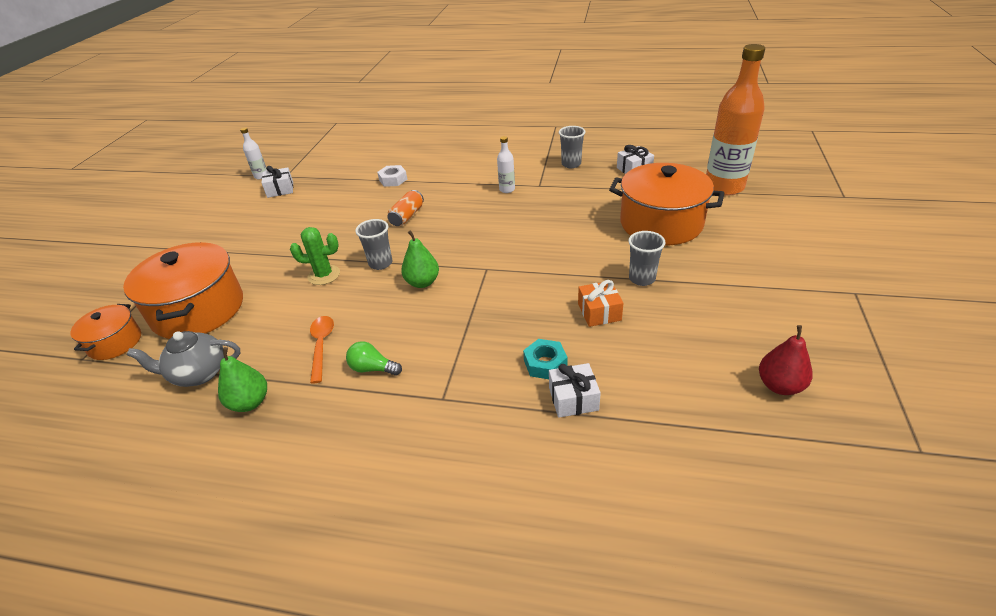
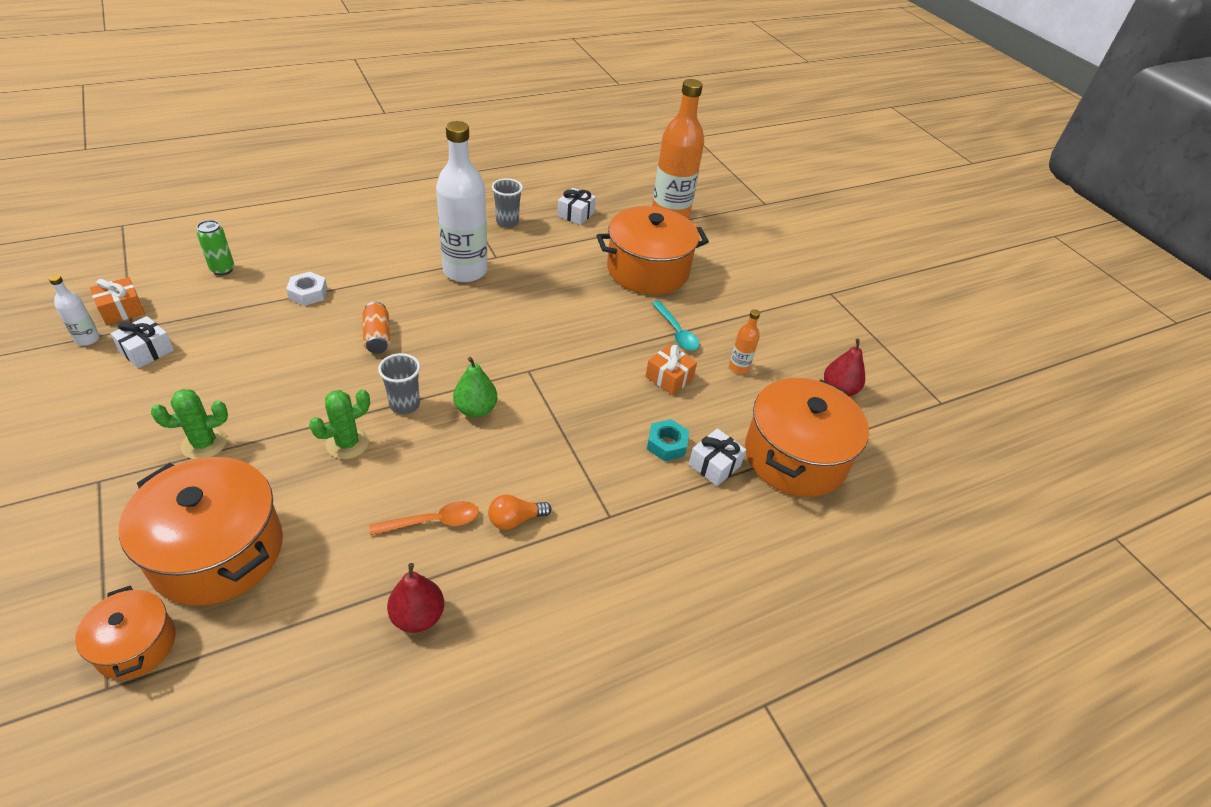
camera: 45 degrees left, 5 degrees up
grey teapot [127,331,240,387] -> none
green pear [218,347,267,412] -> red pear [387,563,444,633]
orange spoon [310,316,334,383] -> orange spoon turned 120 degrees clockwise [369,501,479,535]
green light bulb [346,342,402,376] -> orange light bulb [488,494,552,530]
white bottle [497,136,515,193] -> white bottle [436,121,488,282], size x2.32
grey cup [628,231,665,286] -> turquoise spoon [652,301,699,351]
none -> orange gift [90,277,145,325]
none -> green cactus [151,389,228,459]
none -> green can [197,220,234,275]
none -> orange bottle [729,309,760,374]
none -> orange pot [745,378,869,497]

